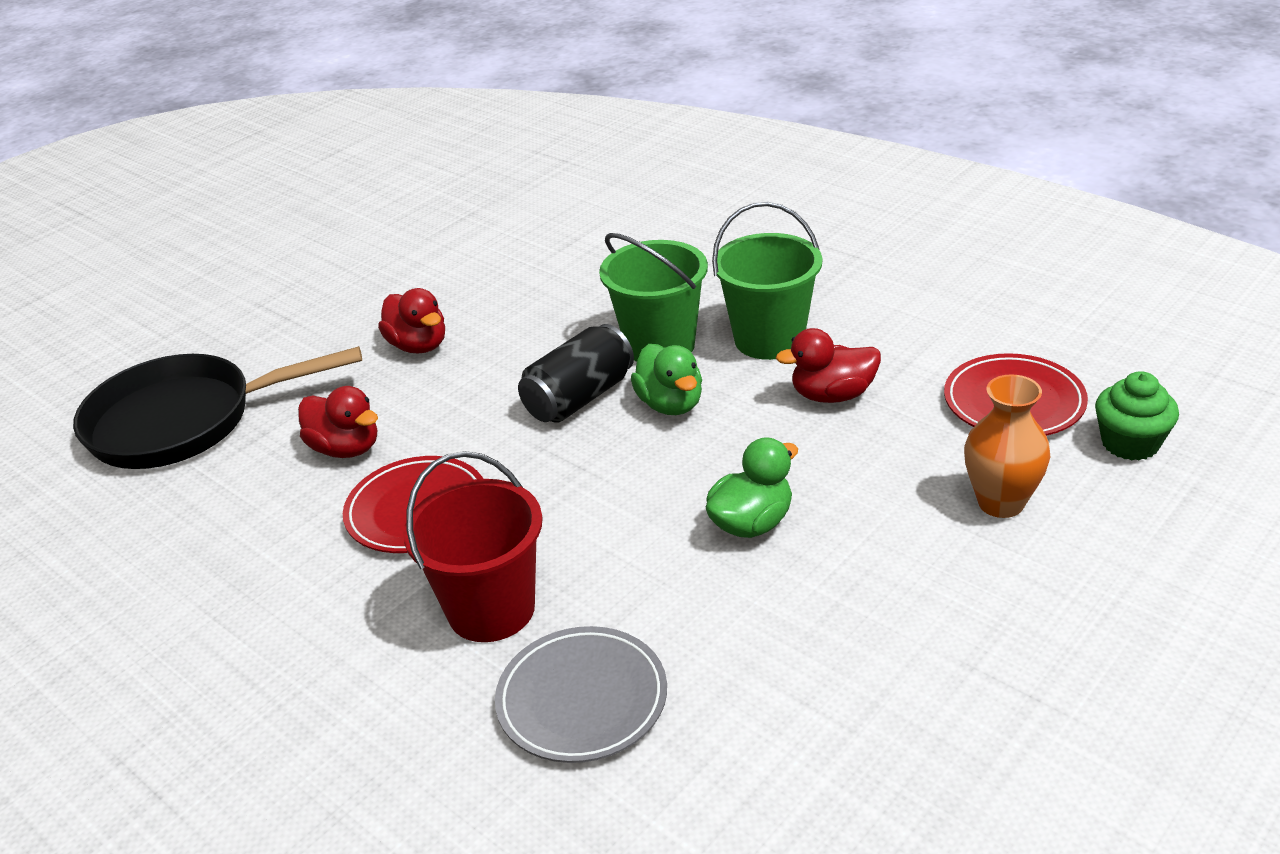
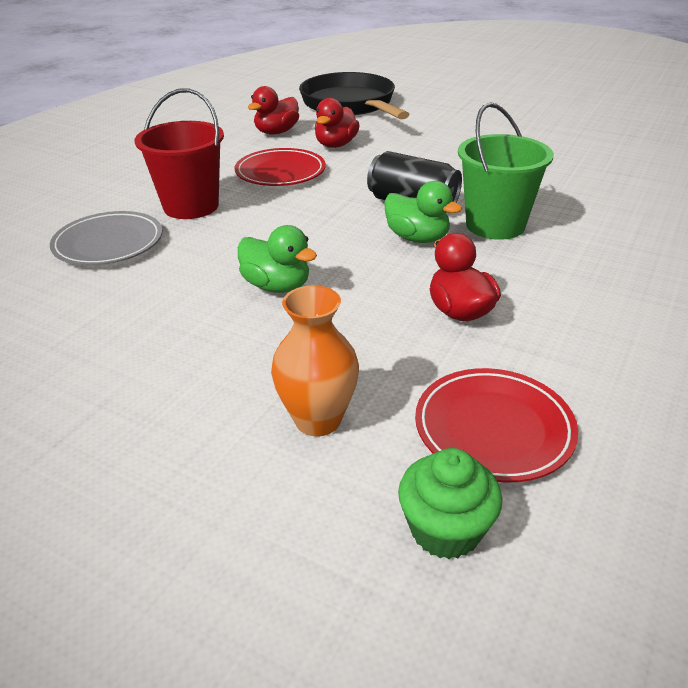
camera: 75 degrees right, 0 degrees up
red duck [378,288,445,354] -> red duck moved to [248,86,299,134]
green duck [631,344,702,415] -> green duck turned 105 degrees counterclockwise [384,181,462,243]
green bucket [712,202,822,360] -> none

